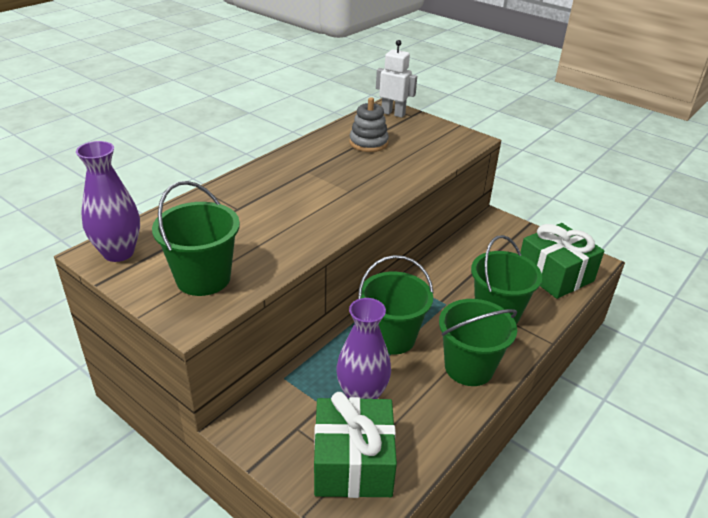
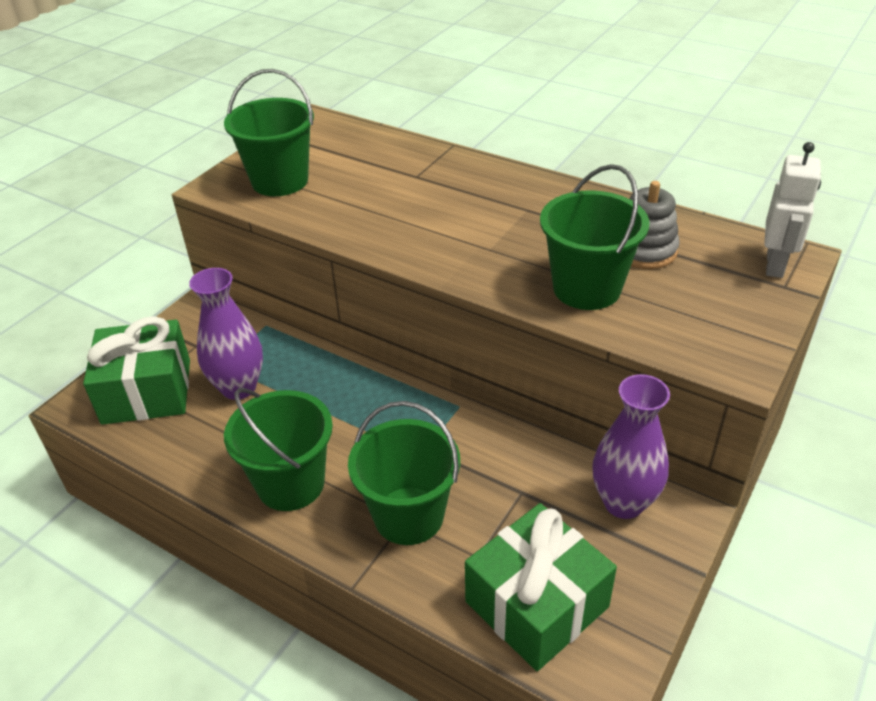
camera: 85 degrees right, 5 degrees up
purple vase [76,141,140,262] -> purple vase moved to [593,374,670,519]
green bucket [358,255,433,355] -> green bucket moved to [540,164,649,310]

